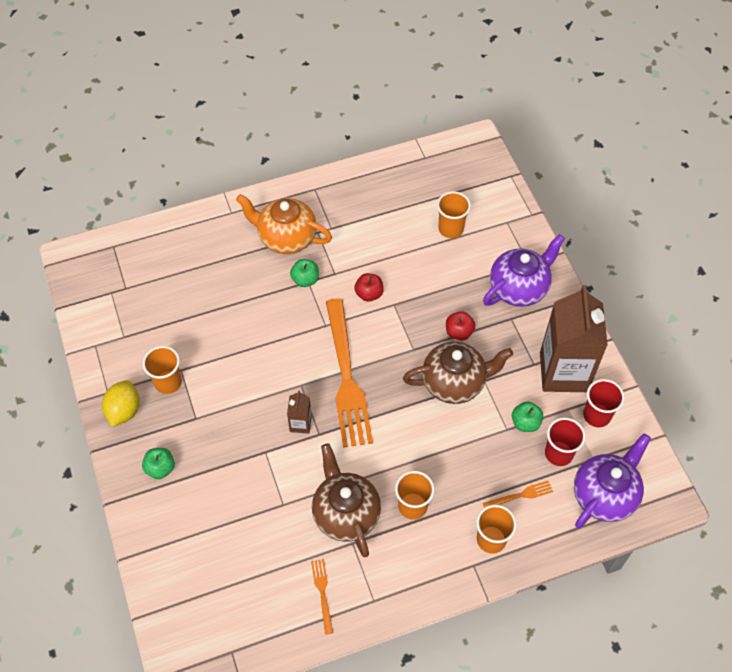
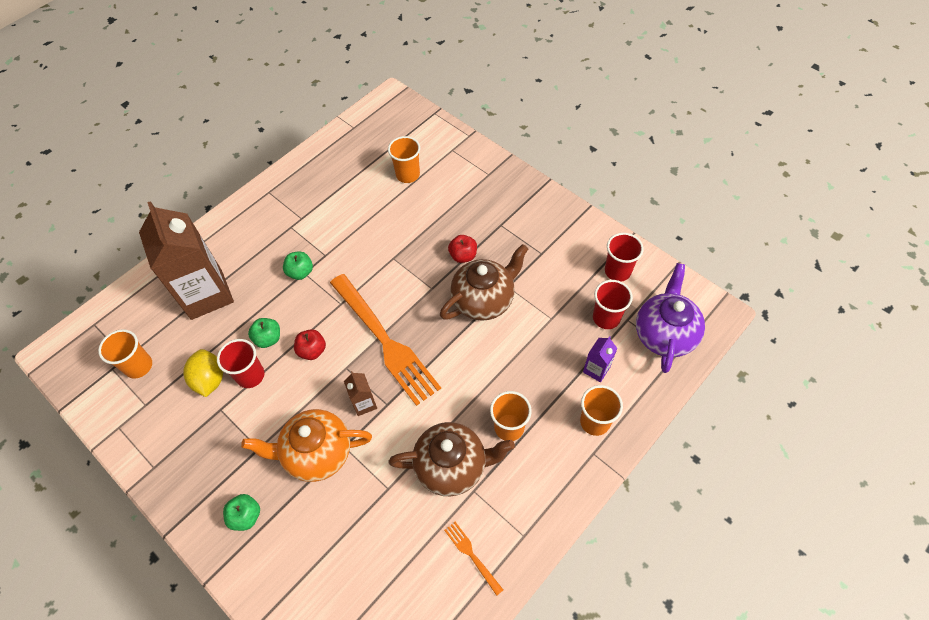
camera: 25 degrees left, 0 degrees up
yellow lemon [102,380,139,427] -> yellow lemon moved to [183,349,223,397]
orange cup [143,346,182,394] -> orange cup moved to [98,329,152,379]
orange teapot [236,194,332,254] -> orange teapot moved to [241,409,372,482]
brown teapot [312,443,381,557] -> brown teapot turned 135 degrees clockwise [389,422,515,496]
red apple [354,273,384,302] -> red apple moved to [294,329,326,360]
purple teapot [483,234,565,307] -> none
orange fork [483,481,553,508] -> purple carton [583,336,617,382]
green apple [512,401,543,432] -> green apple moved to [248,318,280,348]
brown carton [540,285,608,392] -> brown carton moved to [139,201,234,320]
none -> red cup [217,339,264,388]

